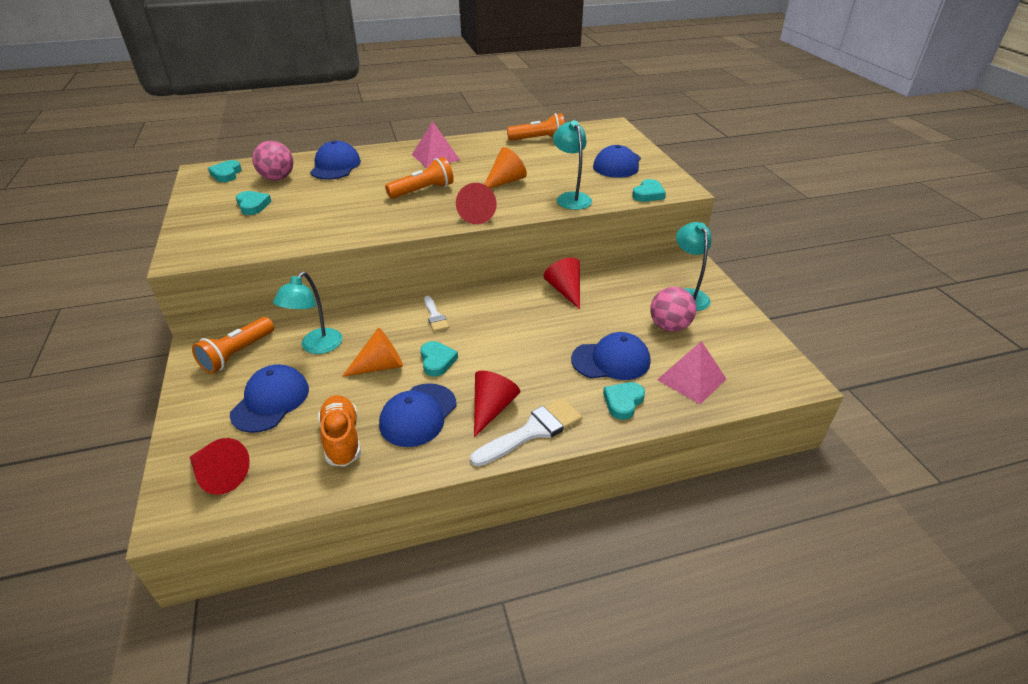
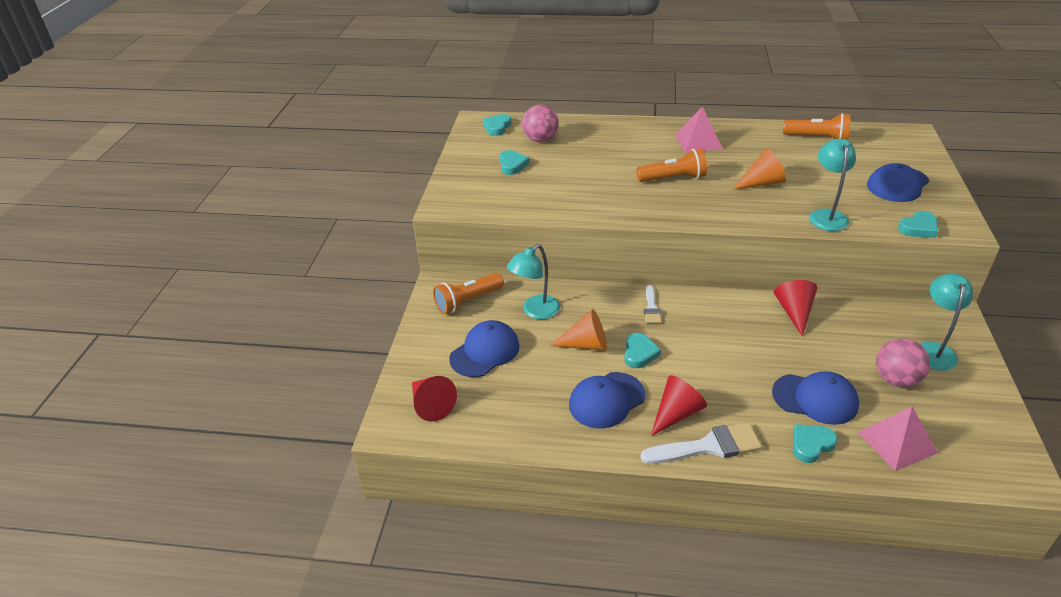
camera: 25 degrees right, 0 degrees up
blue cap [310,141,361,180] -> none
orange shoe [318,395,361,467] -> none
red cone [456,183,497,224] -> none

